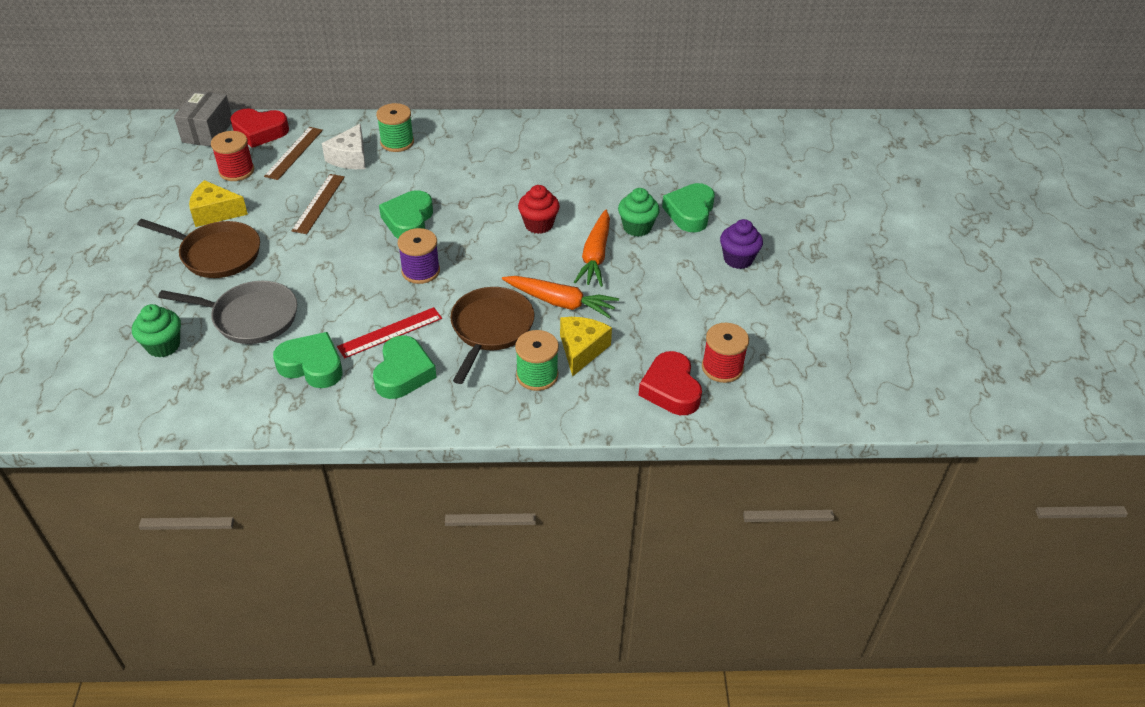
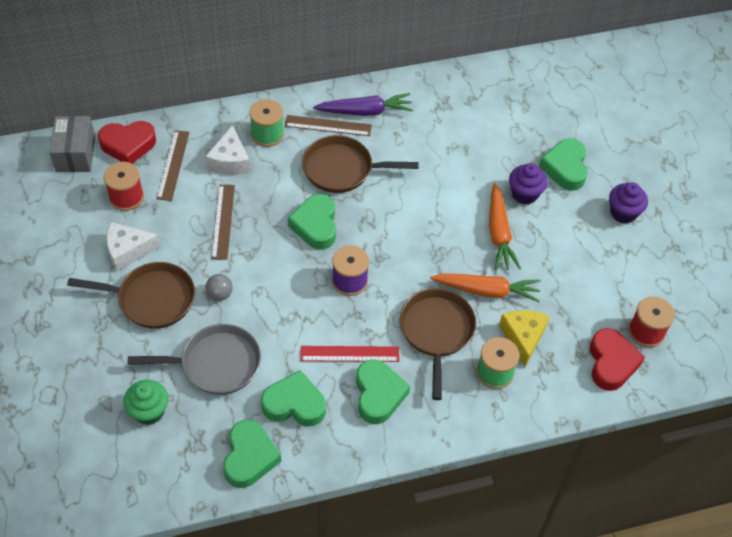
camera: 15 degrees left, 10 degrees up
yellow cheese [189,180,248,227] -> white cheese [107,222,161,271]
red ruler [337,307,442,358] -> red ruler turned 45 degrees clockwise [300,346,399,362]
red cupcake [518,185,560,234] -> none
green cupcake [618,188,660,237] -> purple cupcake [509,163,548,205]
red heart [638,351,702,415] -> red heart turned 150 degrees counterclockwise [590,328,645,391]
none -> grey ball [206,274,233,301]
none -> green heart [223,420,281,488]
none -> brown ruler [285,115,372,136]
none -> brown pan [302,135,419,193]
none -> purple carrot [313,93,413,116]

